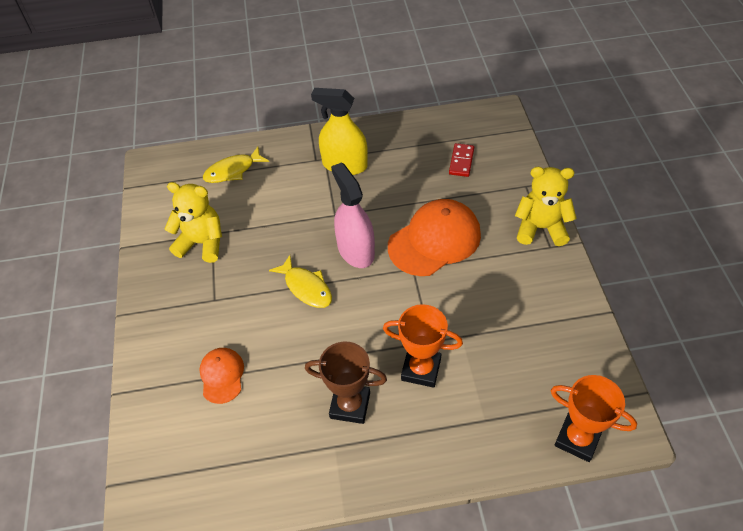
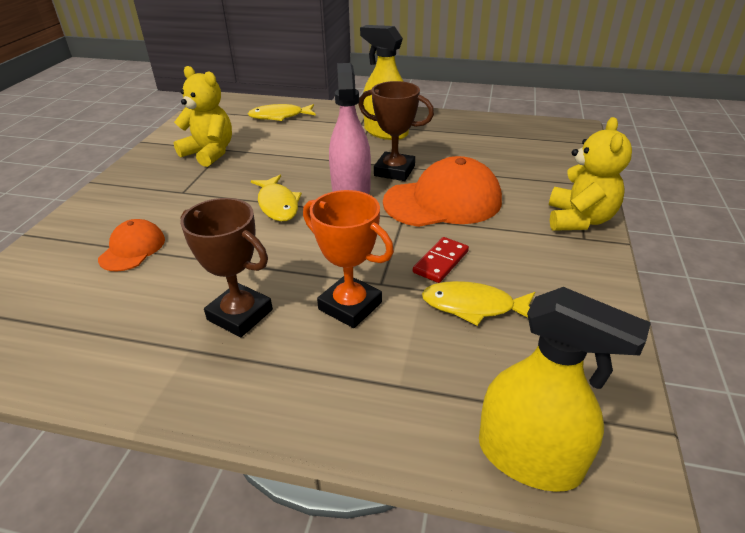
camera: 20 degrees right, 15 degrees down
red domino [449,143,474,177] -> red domino moved to [413,237,469,283]
yellow teddy bear [515,167,577,246] -> yellow teddy bear turned 75 degrees clockwise [549,117,632,231]
orange trophy [551,375,637,462] -> yellow spray bottle [479,287,651,492]
none -> brown trophy [358,81,434,181]
none -> yellow fish [422,281,535,326]

